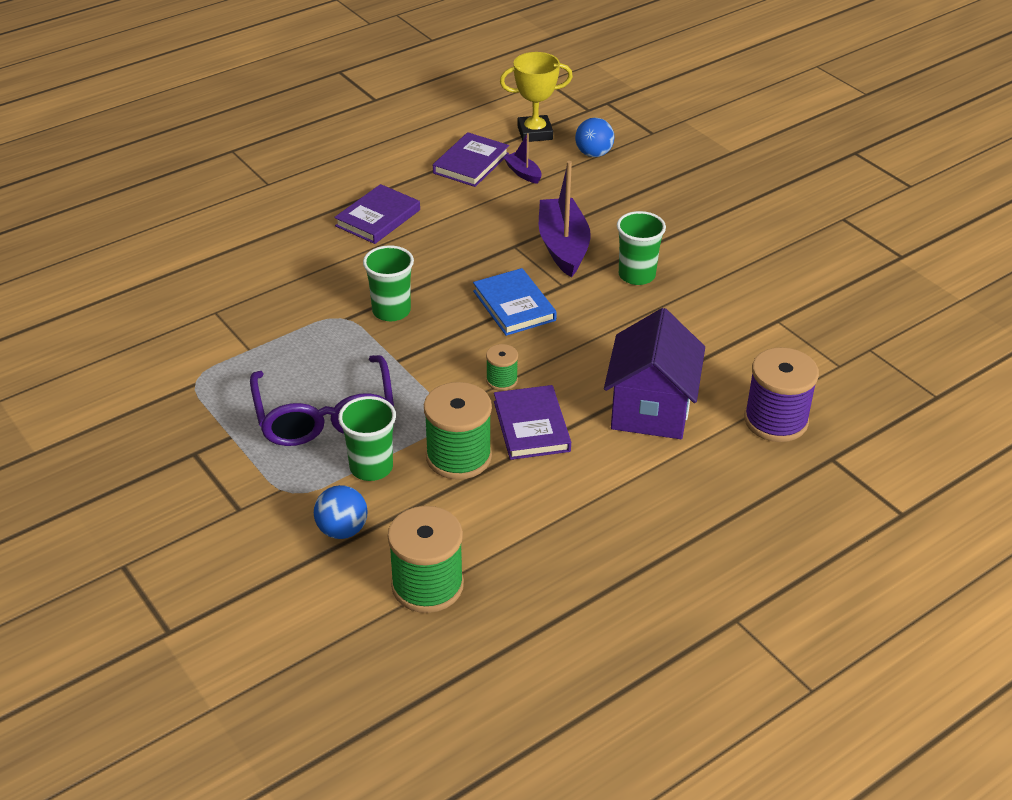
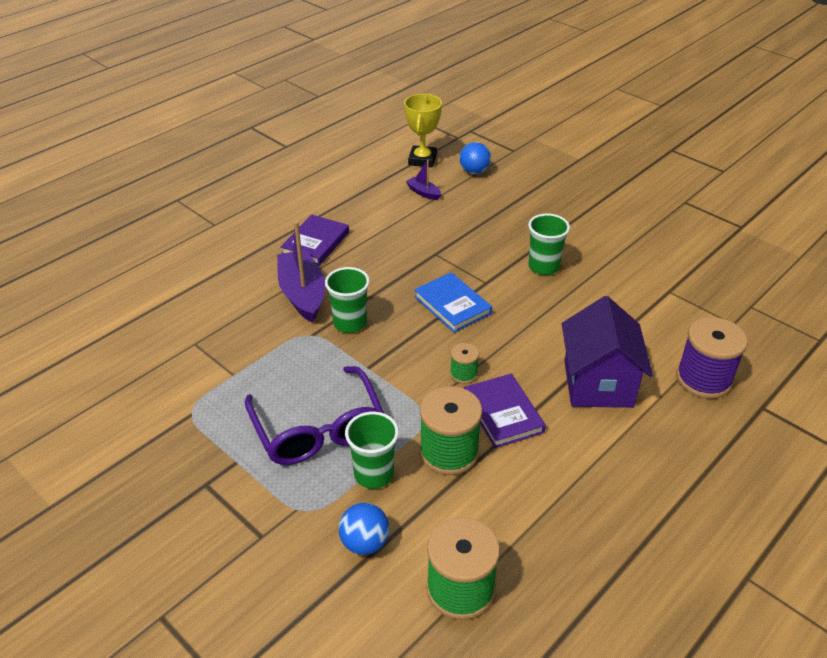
camera: 10 degrees left, 0 degrees up
purple book [433,132,509,187] -> none
yellow trophy [500,52,573,142] -> yellow trophy turned 60 degrees counterclockwise [404,94,442,167]
purple boat [539,161,591,277] -> purple boat moved to [277,221,325,323]

